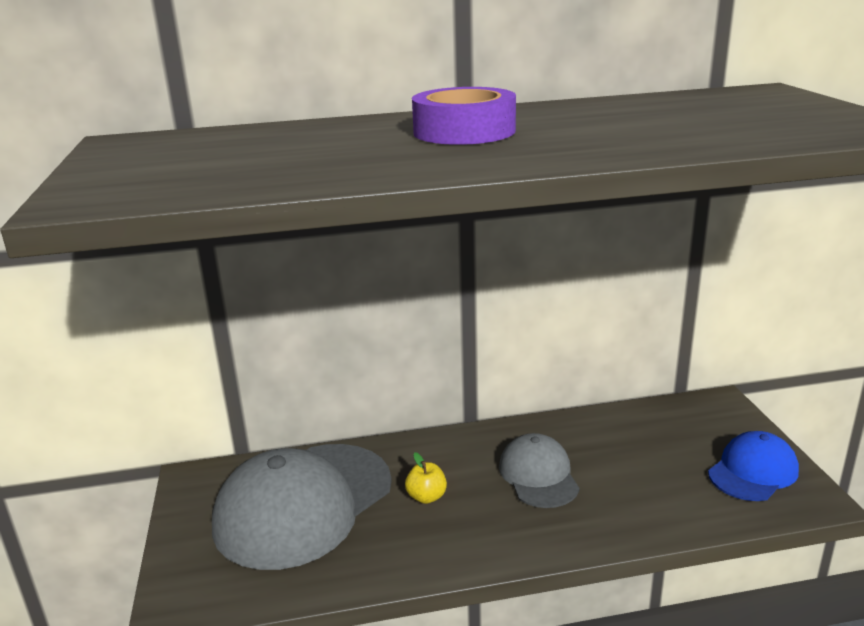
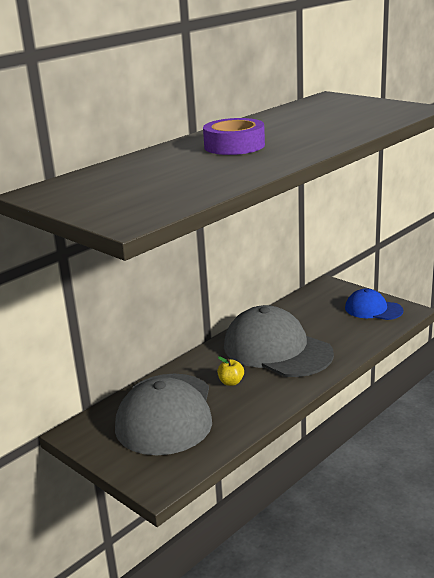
camera: 35 degrees left, 0 degrees up
grey cap [499,433,580,508] -> grey cap [224,305,334,377], size x1.87
blue cap [708,431,799,501] -> blue cap turned 75 degrees counterclockwise [345,289,404,320]

